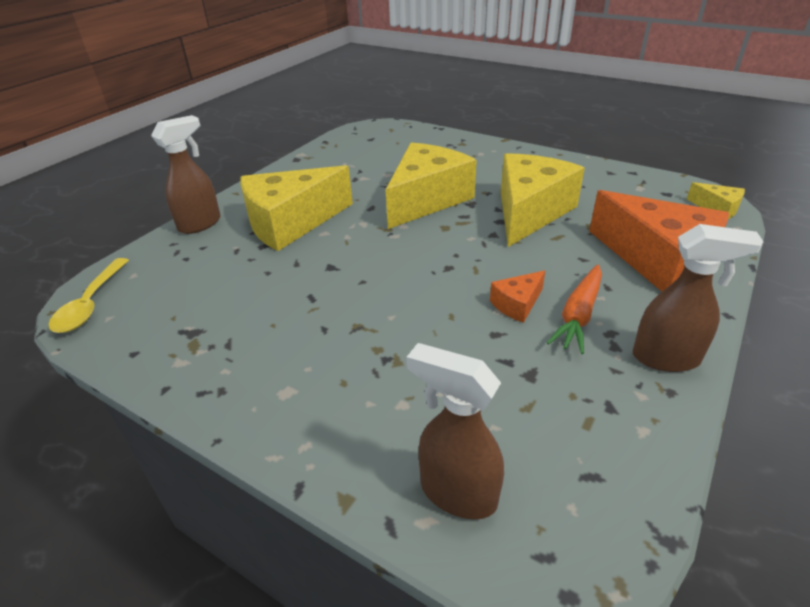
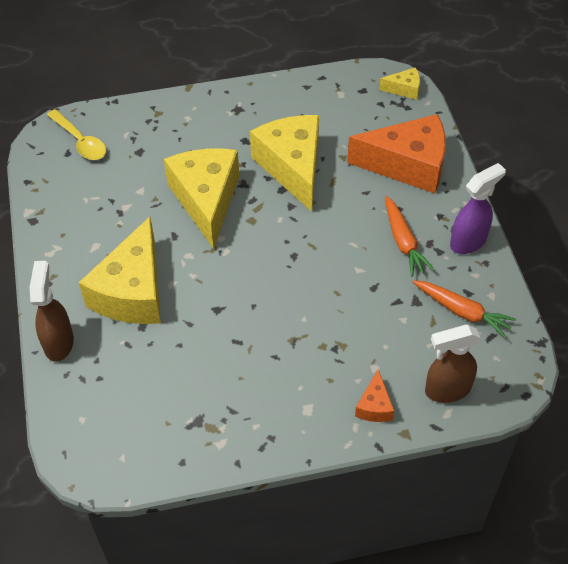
camera: 45 degrees left, 15 degrees up
yellow spoon [49,258,129,333] -> yellow spoon moved to [47,109,106,160]
orange cheese [490,270,545,323] -> orange cheese moved to [355,370,394,422]
brown spray bottle [633,224,763,372] -> purple spray bottle [450,163,506,254]
none -> orange carrot [413,280,516,338]

